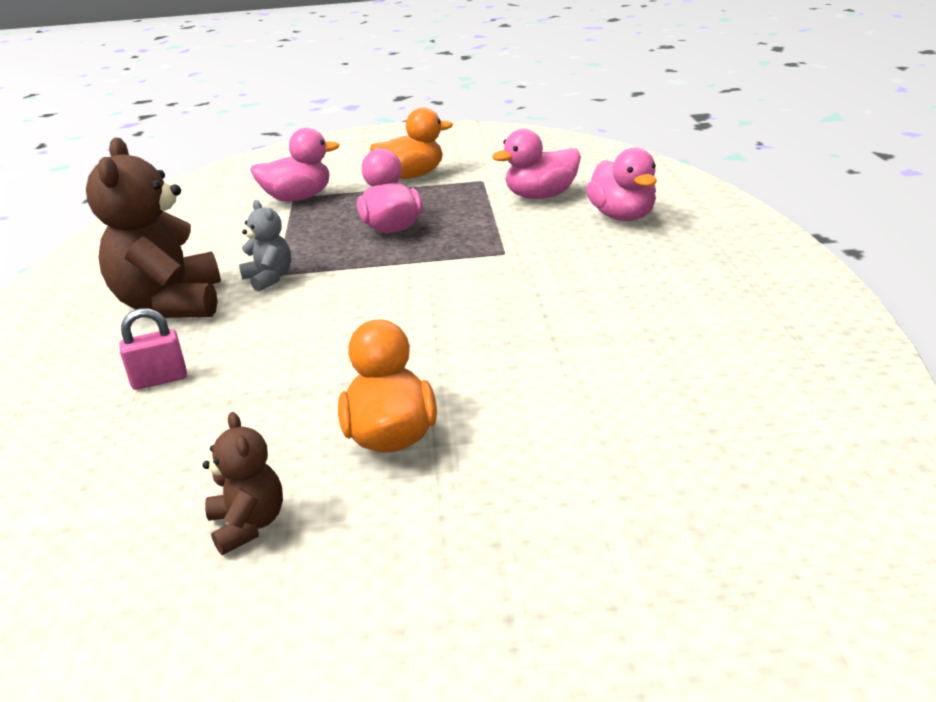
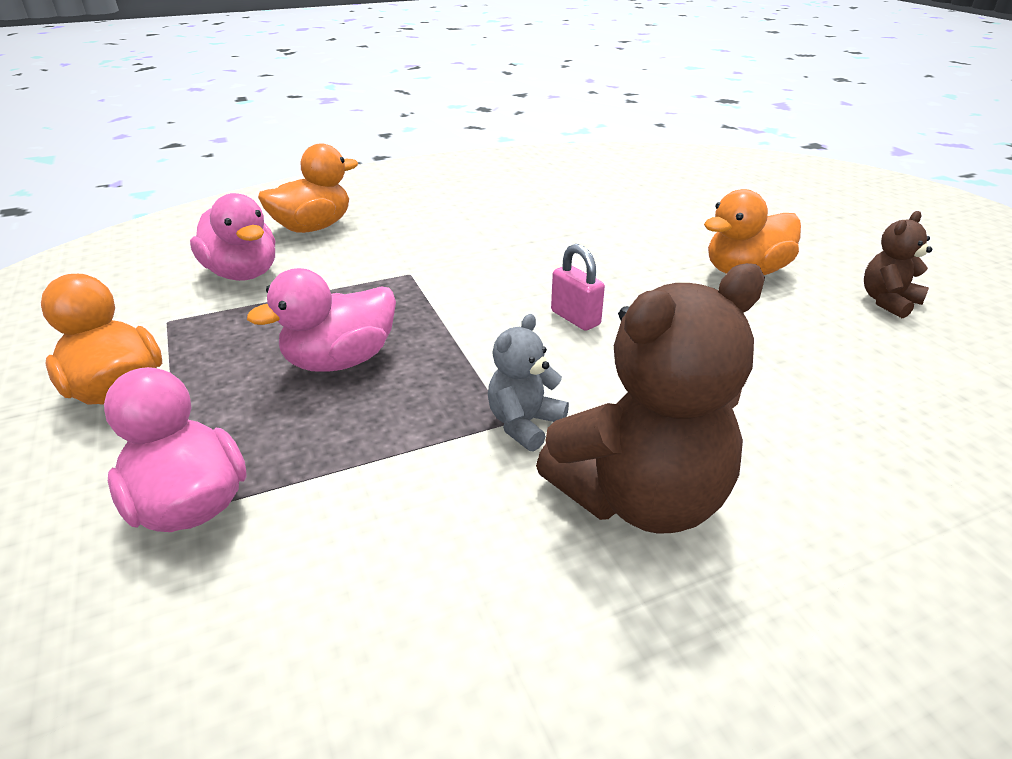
camera: 110 degrees left, 5 degrees up
pink padlock [119,308,187,390] -> pink padlock moved to [551,244,605,331]
pink duck [586,147,657,221] -> orange duck [258,143,358,233]

